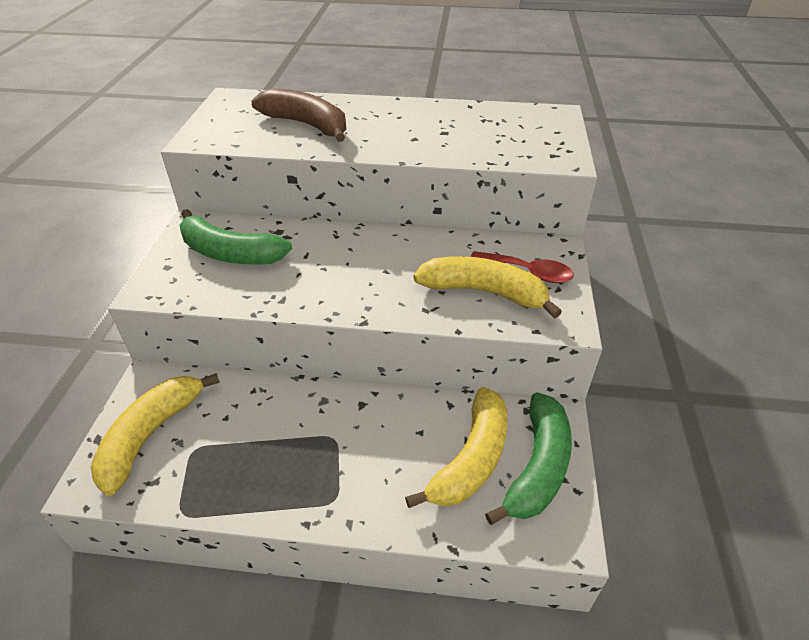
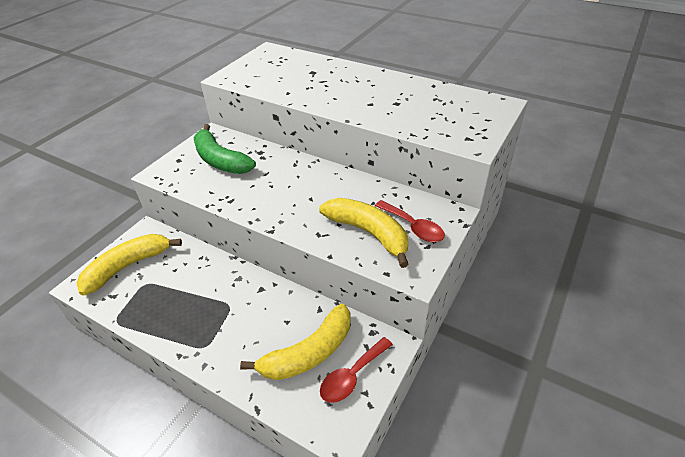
camera: 25 degrees right, 0 degrees up
brown banana [252,88,346,142] -> none
green banana [485,392,572,525] -> red spoon [320,337,393,403]

